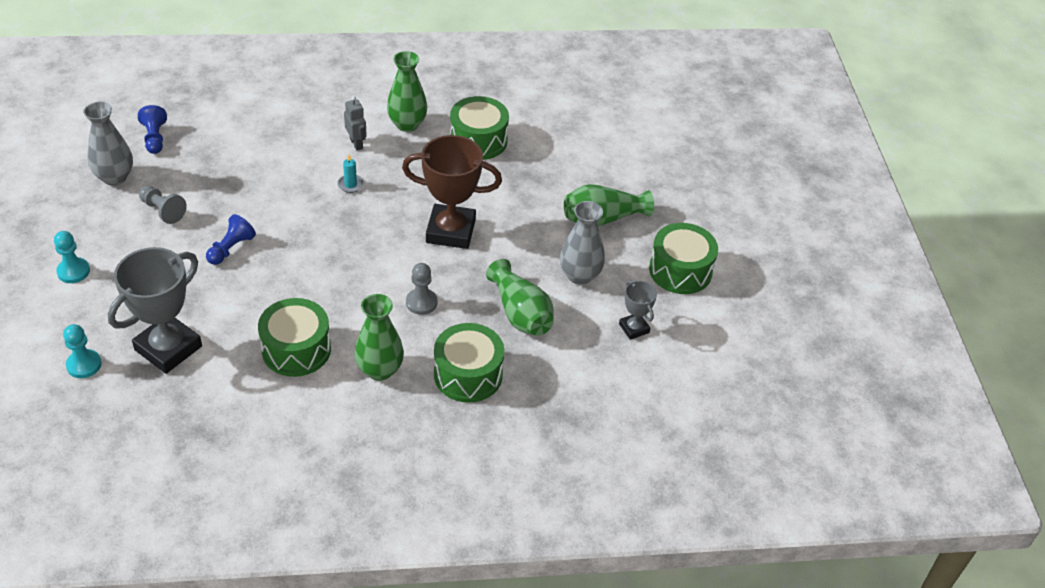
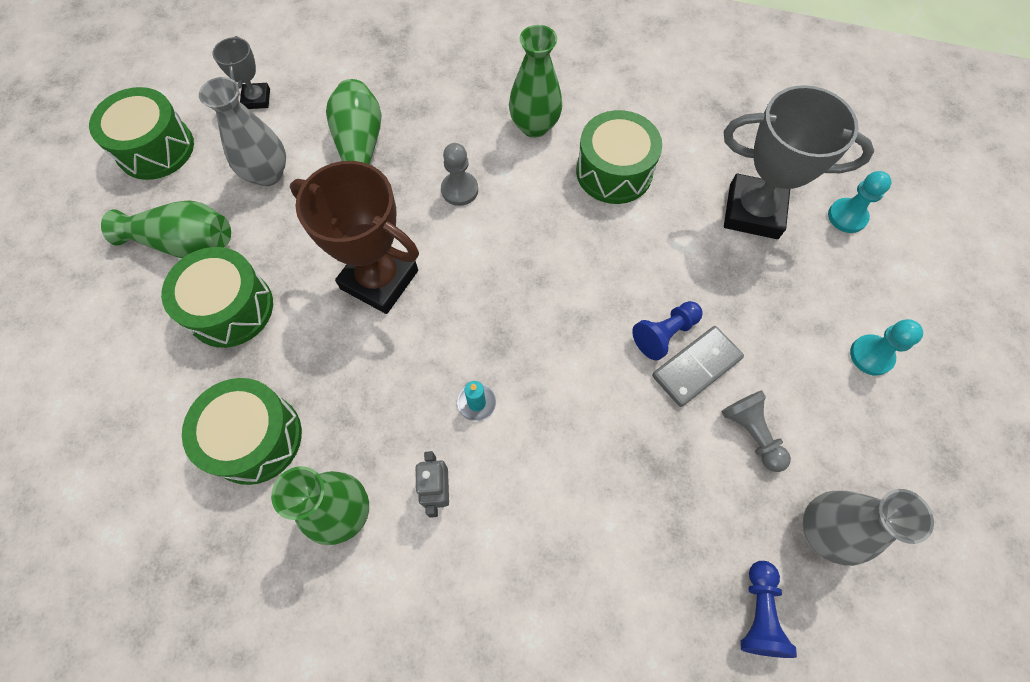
camera: 155 degrees left, 20 degrees up
grey trophy [108,247,202,374] -> grey trophy turned 45 degrees clockwise [724,85,874,239]
green drum [434,323,504,403] -> green drum moved to [161,247,273,348]
none -> grey domino [652,326,744,407]

